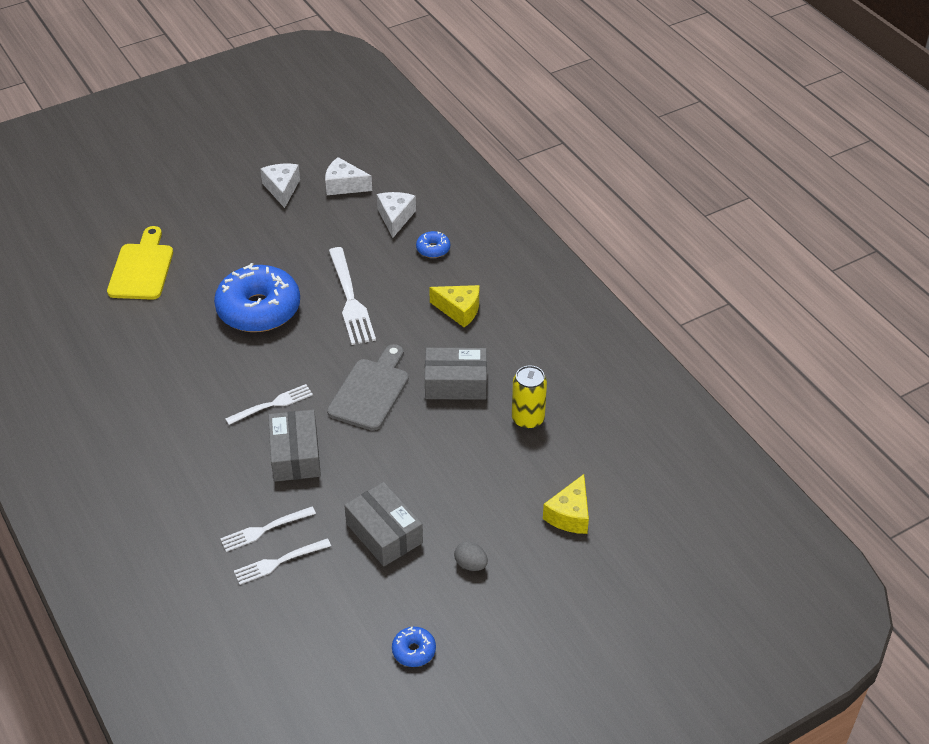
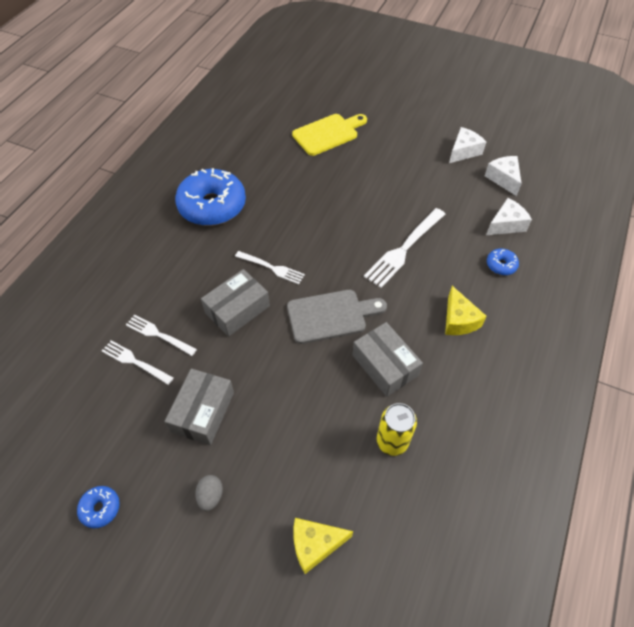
camera: 55 degrees right, 10 degrees up
blue donut [214,263,300,332] -> blue donut moved to [175,168,246,226]

